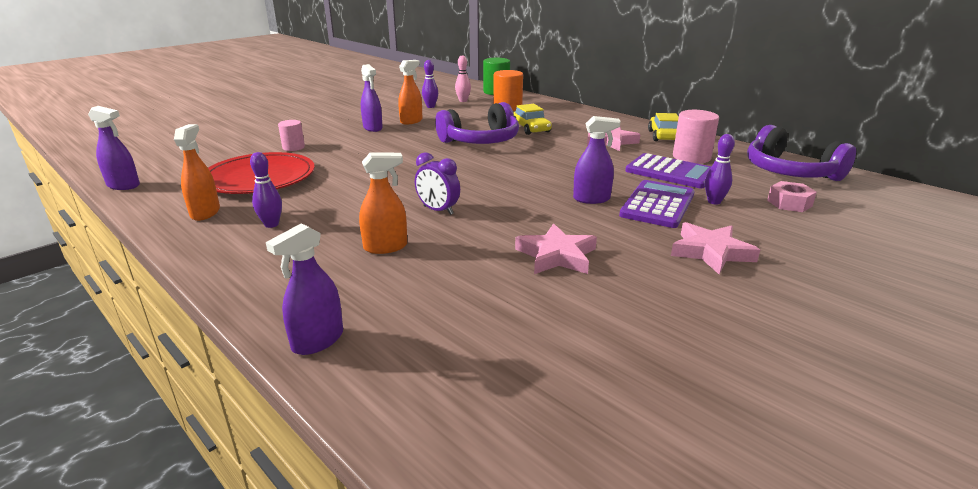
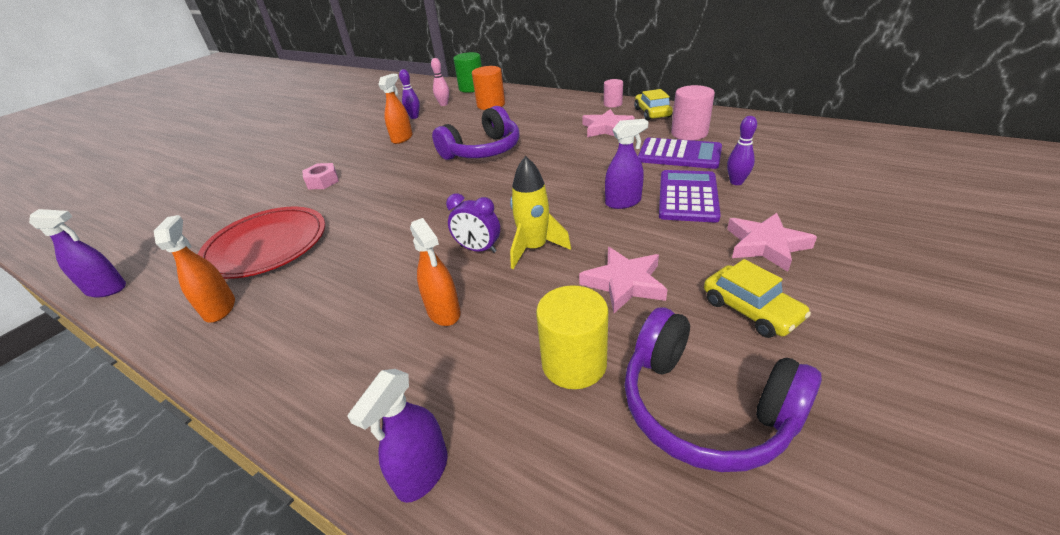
camera: 10 degrees left, 10 degrees up
purple bowling pin [250,152,282,228] -> none
pink cylinder [278,120,305,151] -> pink cylinder moved to [604,79,623,108]
orange spray bottle [359,152,407,254] -> orange spray bottle turned 90 degrees clockwise [410,218,461,326]
purple spray bottle [361,64,383,132] -> none
yellow car [513,104,552,135] -> yellow car moved to [704,259,811,338]
purple headphones [747,125,856,181] -> purple headphones moved to [624,308,822,472]
pink nut [767,181,817,212] -> pink nut moved to [302,163,339,189]
none -> yellow rocket [510,156,571,269]
none -> yellow cylinder [536,285,608,389]

